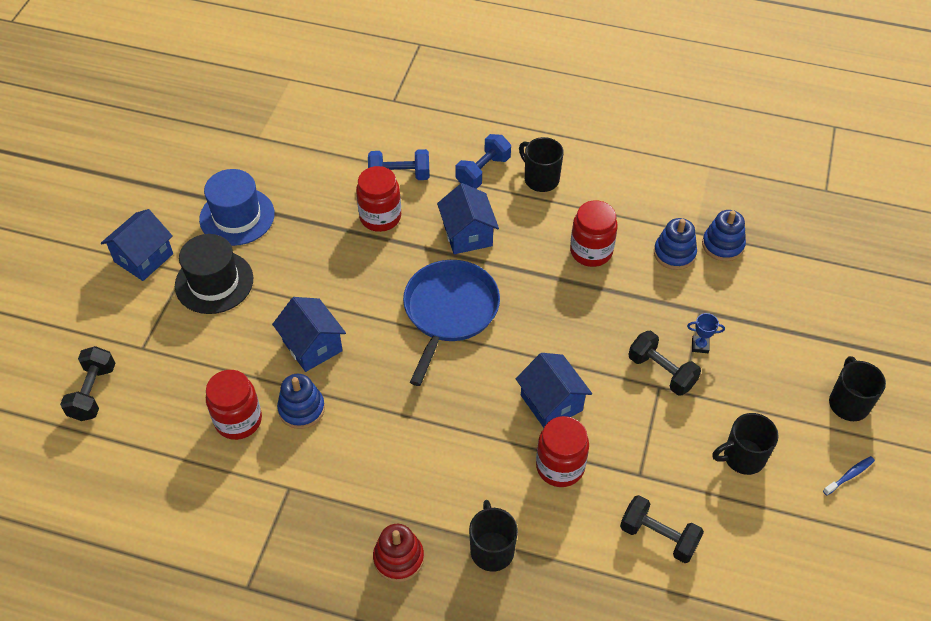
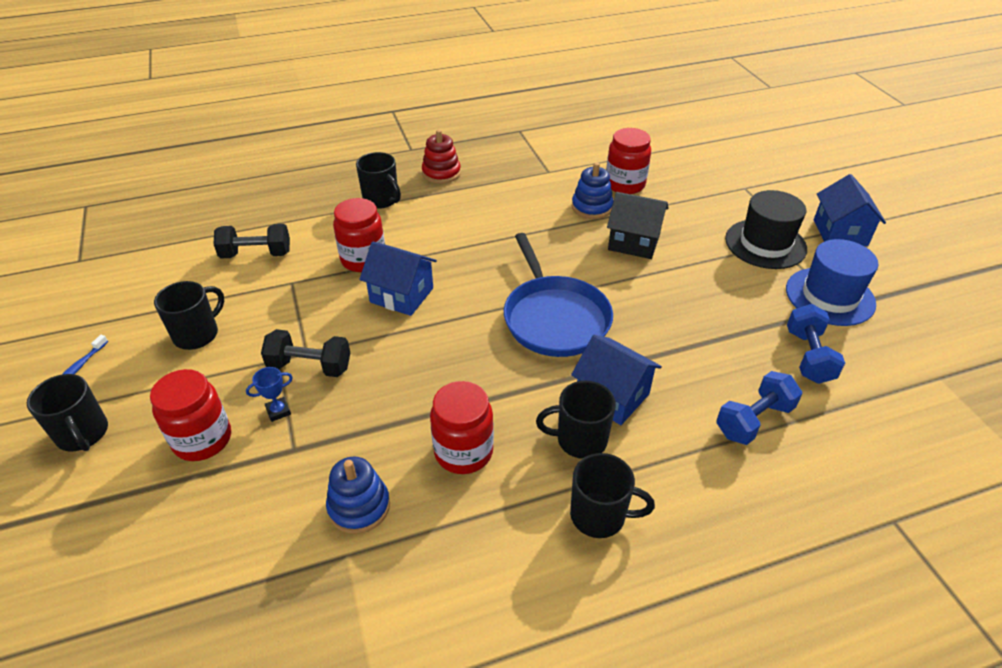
camera: 145 degrees right, 10 degrees down
black dumbbell [60,346,116,421] -> none
blue house [272,297,346,372] -> black house [607,192,668,259]
red jar [356,166,401,232] -> red jar moved to [150,369,231,461]
blue dumbbell [455,134,511,189] -> blue dumbbell moved to [787,304,845,384]
blue stacking toy [702,210,746,261] -> none
none -> black mug [536,381,616,459]

